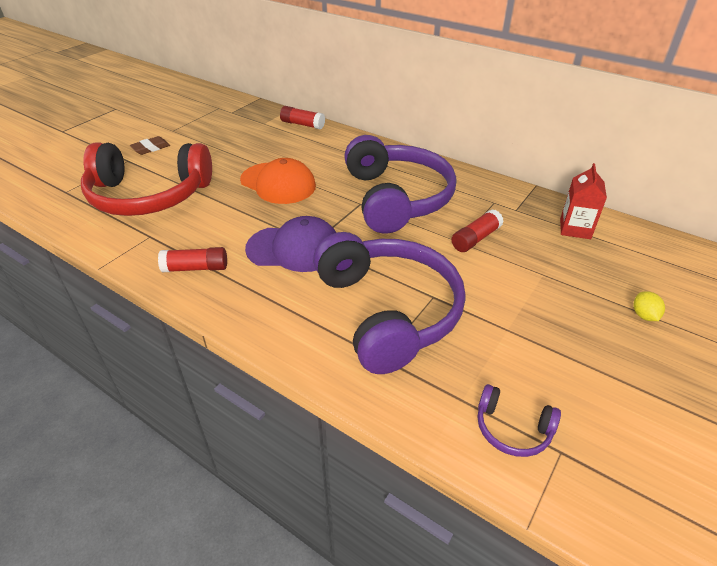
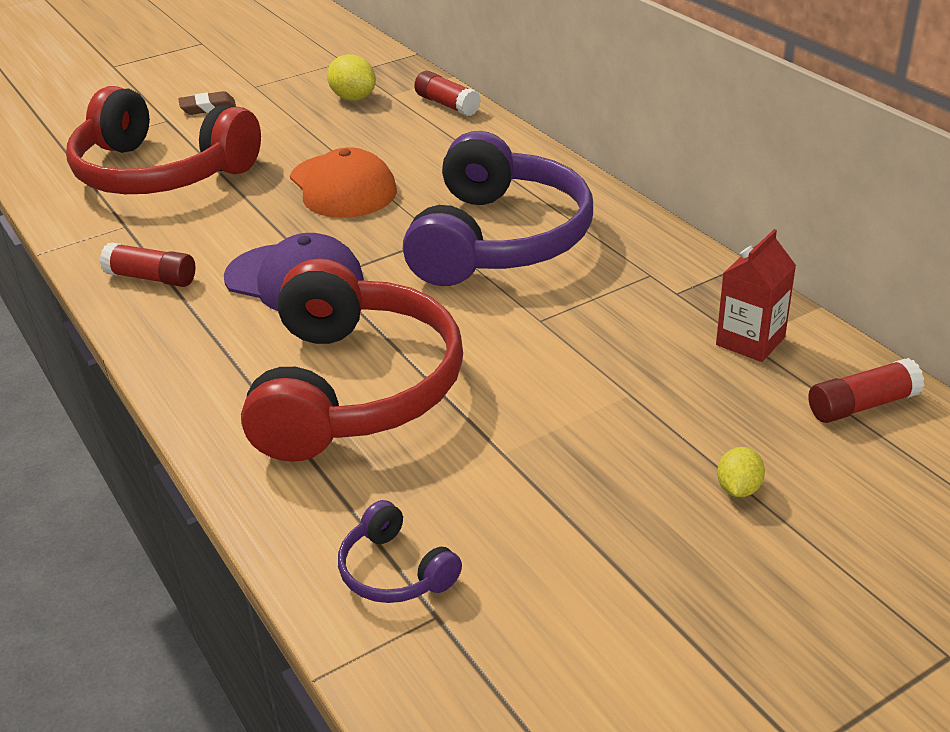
camera: 25 degrees right, 5 degrees down
purple headphones [313,232,466,374] -> red headphones [241,258,463,462]
red glue stick [451,209,504,252] -> red glue stick moved to [808,358,924,423]
none -> yellow lemon [327,54,376,101]

